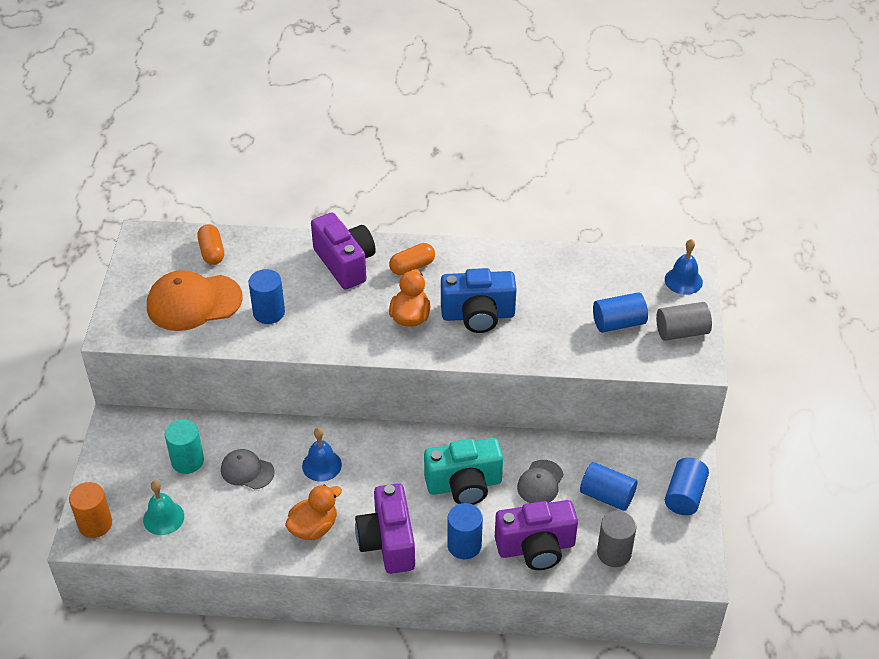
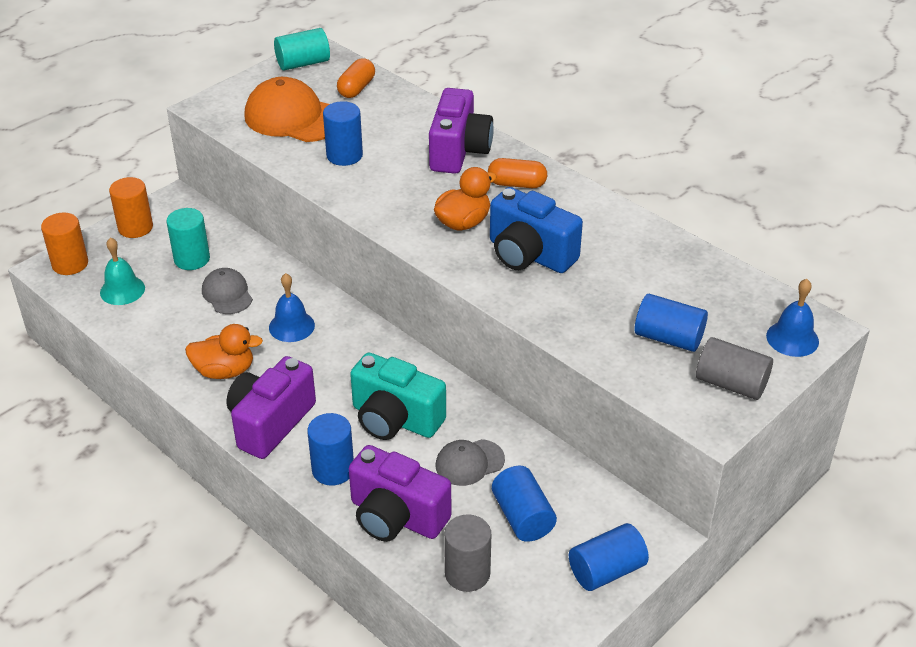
camera: 40 degrees right, 5 degrees down
none -> orange cylinder [109,177,153,238]
none -> turquoise cylinder [274,28,330,71]

